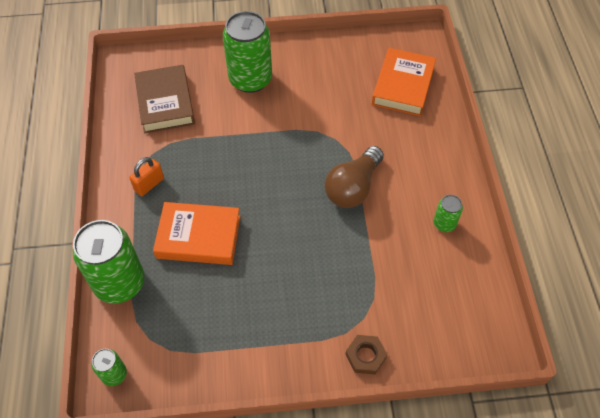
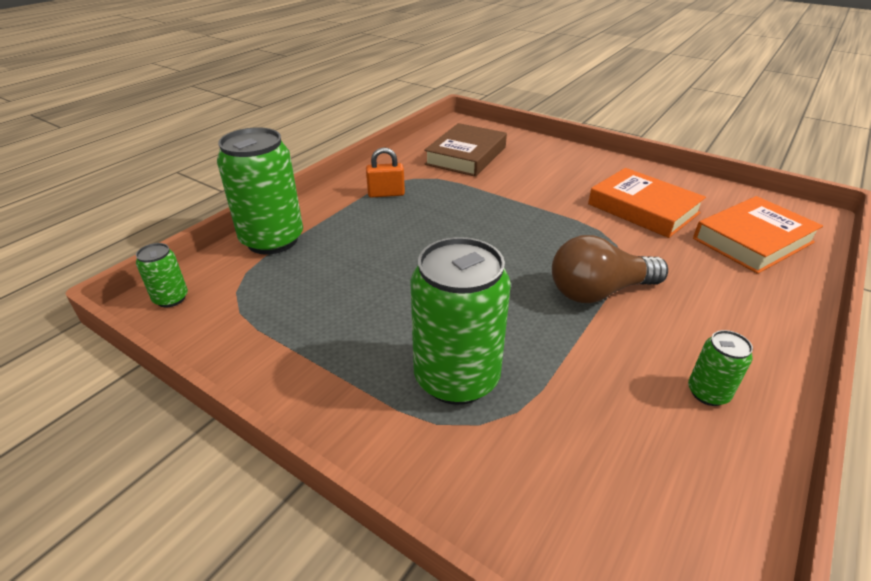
camera: 40 degrees right, 20 degrees down
orange book [153,202,240,265] -> orange book moved to [588,168,706,238]
green can [223,11,272,93] -> green can moved to [410,237,511,405]
brown nut [346,335,387,375] -> none

